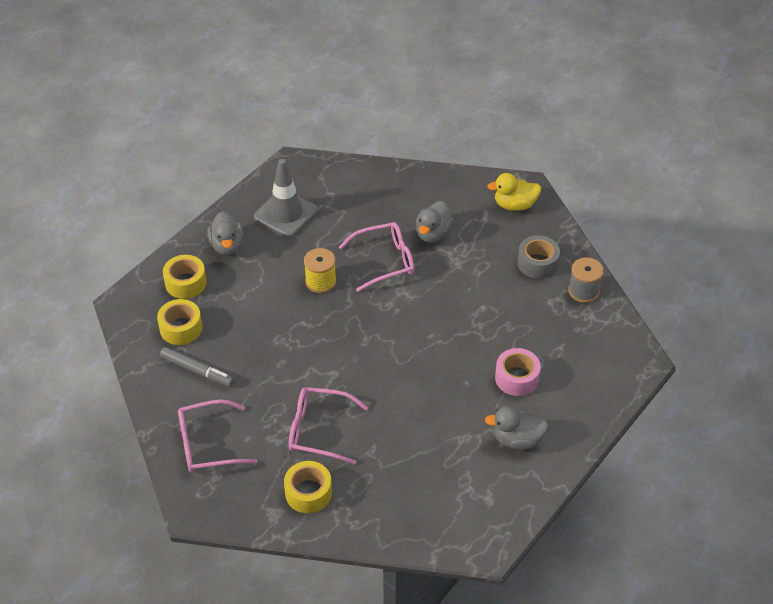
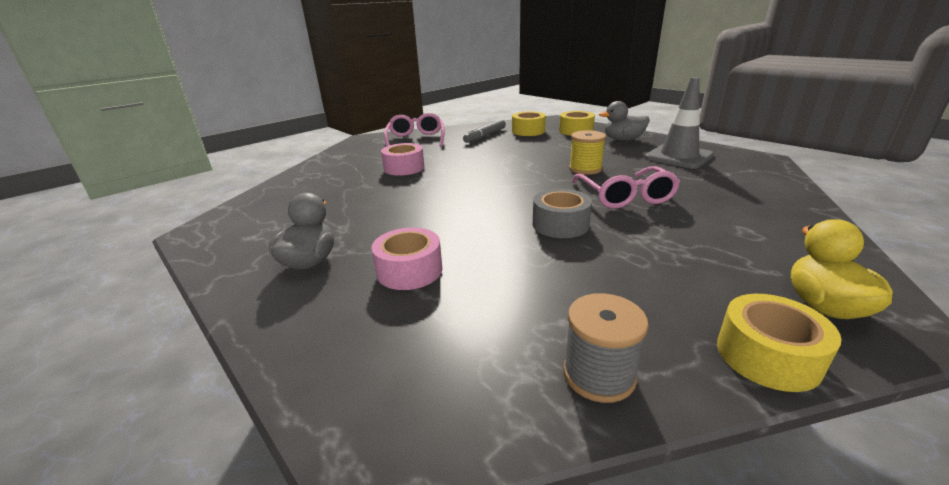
camera: 100 degrees right, 20 degrees down
yellow tape [284,461,332,513] -> yellow tape moved to [717,294,841,392]
pink glasses [289,387,368,465] -> pink tape [381,143,424,176]
grey duck [416,201,454,243] -> none
grey tape [518,235,560,279] -> grey tape moved to [533,189,592,238]

